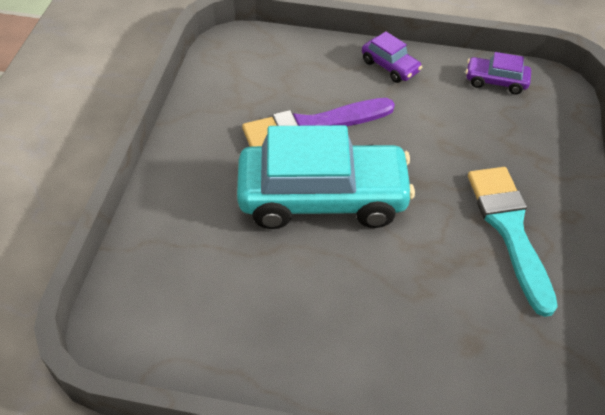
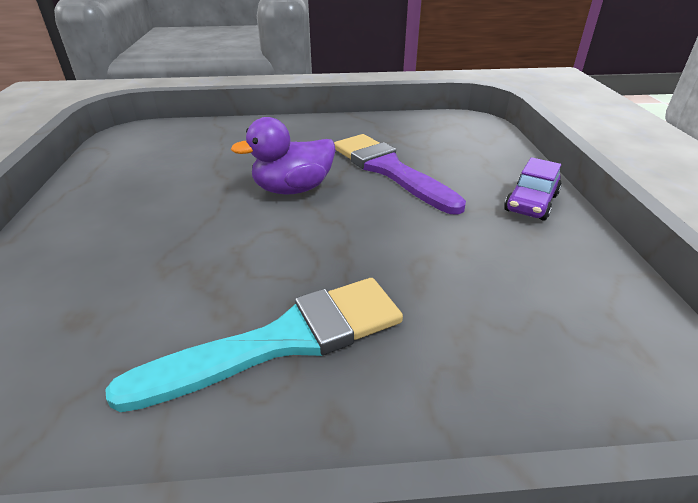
camera: 75 degrees right, 15 degrees down
turquoise car [237,125,415,229] -> purple duck [231,117,336,194]
purple car [466,52,531,94] -> none

